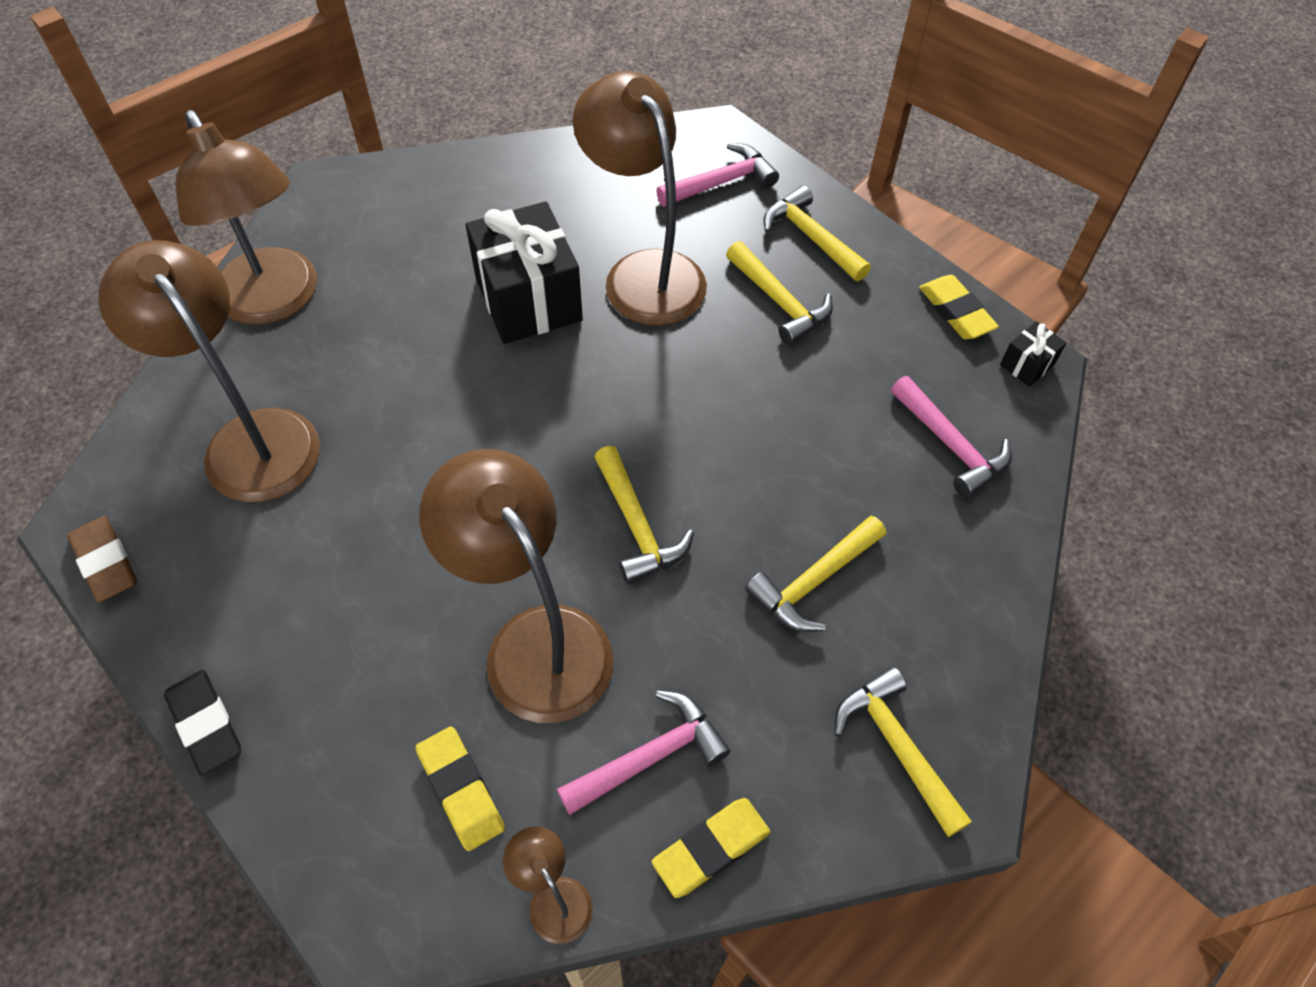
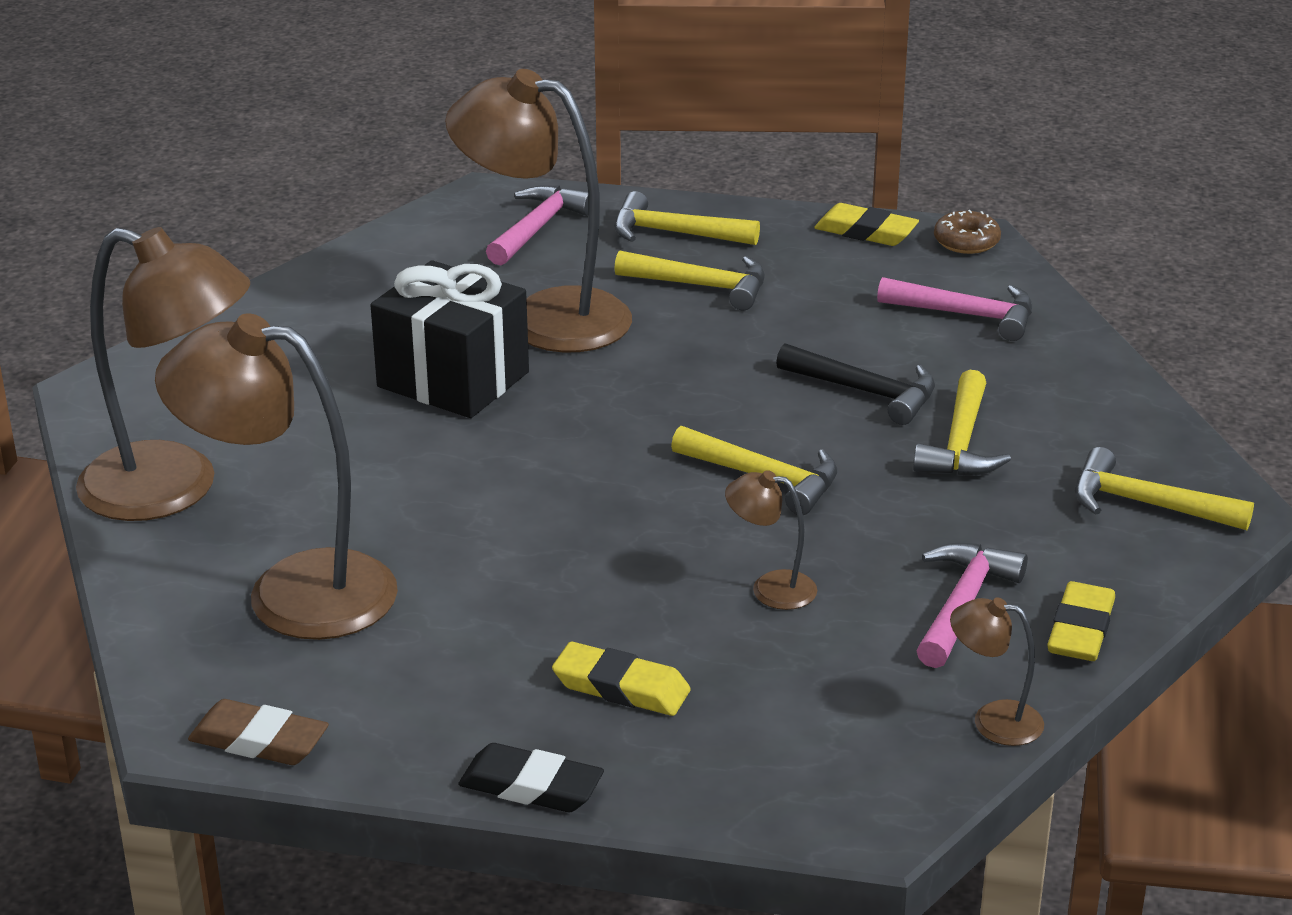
camera: 35 degrees left, 25 degrees down
yellow eraser [415,727,505,851] -> yellow eraser moved to [552,642,691,716]
brown lamp [419,449,614,723] -> brown lamp [725,470,817,610], size x0.44
black gift [1000,321,1067,387] -> brown donut [934,210,1001,254]
none -> black hammer [776,343,935,425]

